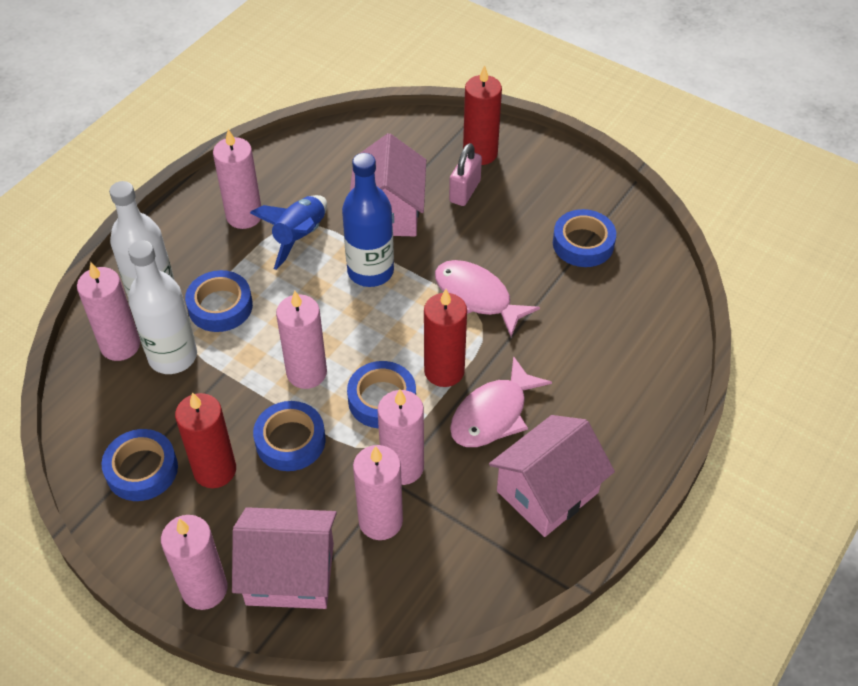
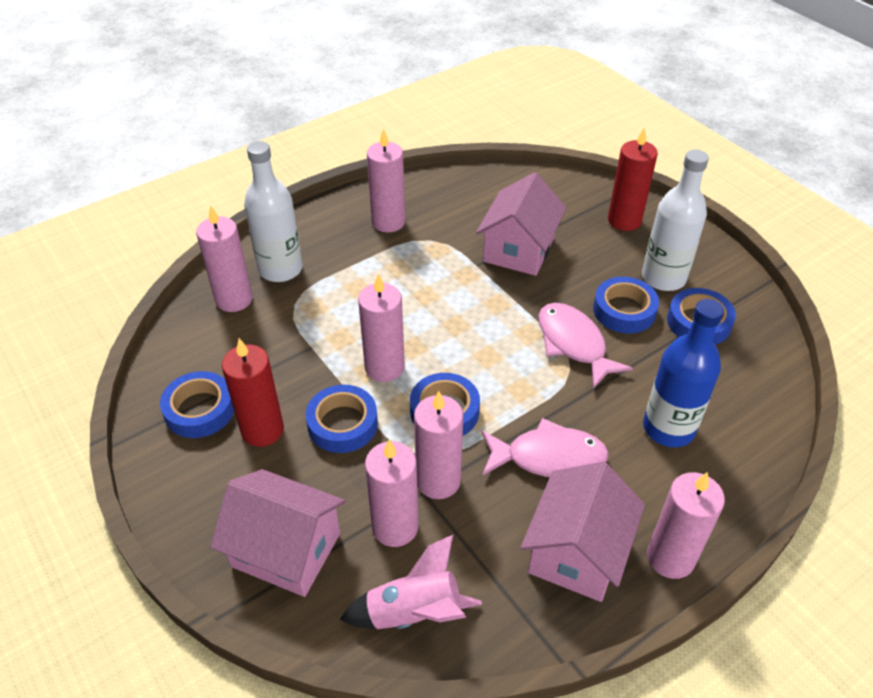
camera: 20 degrees right, 5 degrees down
white bottle [128,240,197,374] -> white bottle moved to [642,149,709,291]
pink candle [161,515,228,610] -> pink candle moved to [647,472,725,579]
blue tape [185,270,253,332] -> blue tape moved to [593,277,659,334]
blue rocket [250,195,327,270] -> none
blue bottle [342,153,394,287] -> blue bottle moved to [643,299,724,447]
red candle [424,289,467,387] -> none
pink padlock [449,143,482,206] -> none
pink fish [450,356,552,447] -> pink fish turned 150 degrees counterclockwise [481,418,609,477]
pink house [489,415,615,537] -> pink house turned 45 degrees counterclockwise [521,462,645,602]
none -> pink rocket [340,535,482,629]

